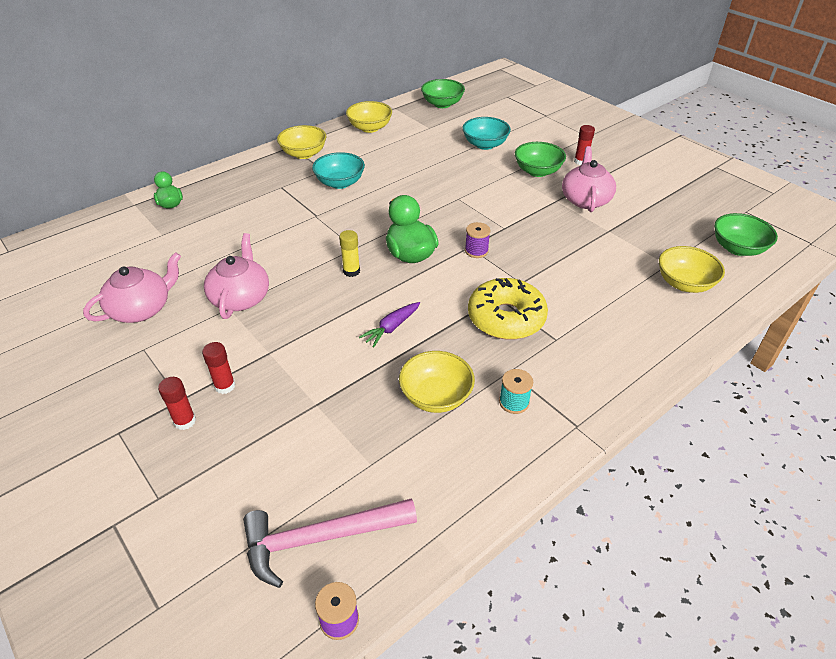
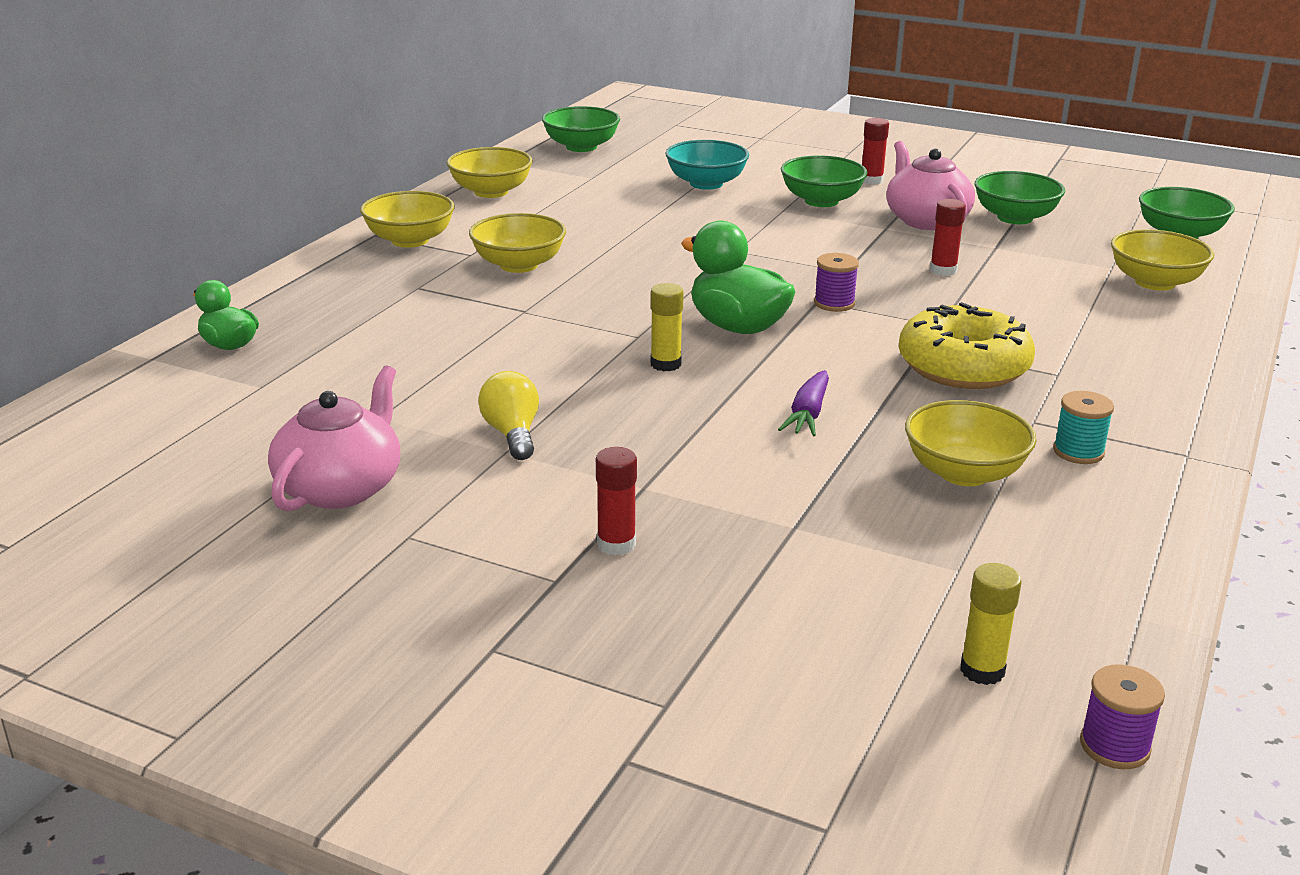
camera: 25 degrees left, 15 degrees down
red glue stick [158,377,196,430] -> red glue stick moved to [930,199,966,276]
pink teapot [204,233,269,319] -> yellow light bulb [478,371,539,460]
pink hammer [243,498,417,588] -> yellow glue stick [960,563,1022,685]
turquoise bowl [312,152,365,189] -> yellow bowl [469,213,566,273]
none -> green bowl [975,171,1065,224]

